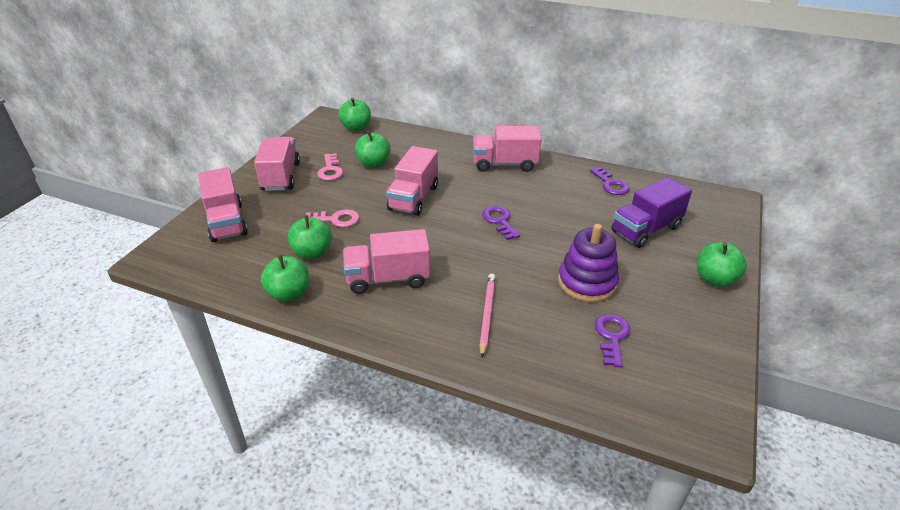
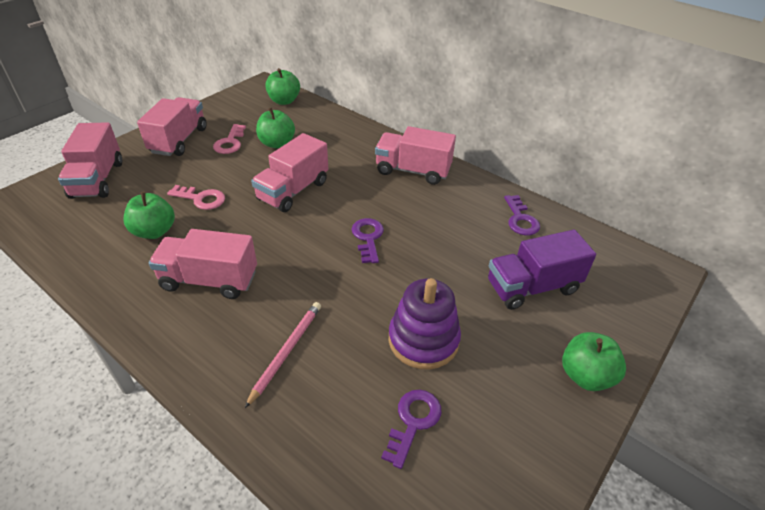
camera: 15 degrees right, 5 degrees up
green apple [260,255,309,302] -> none

